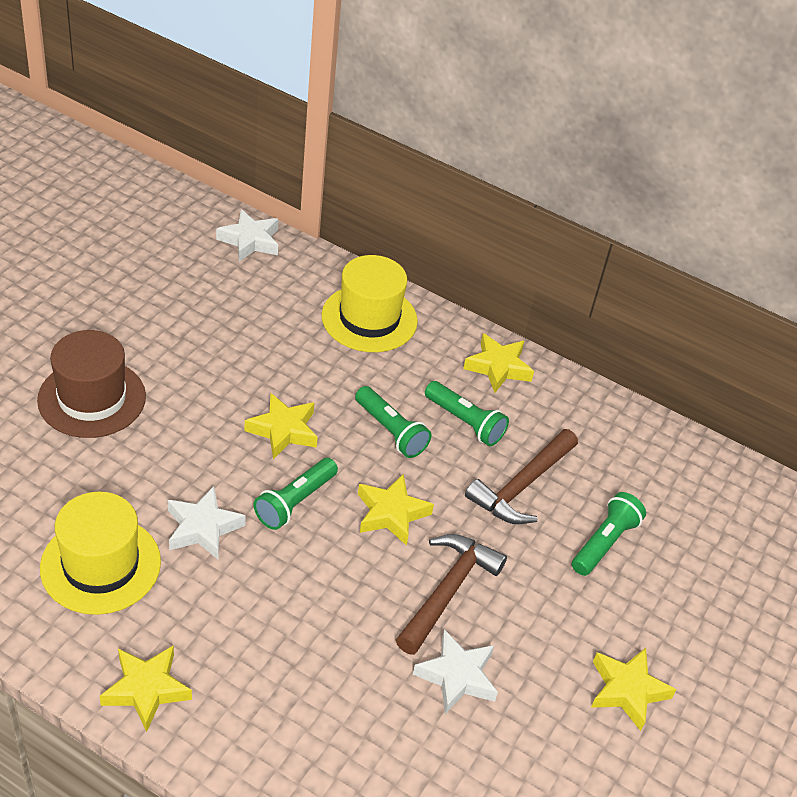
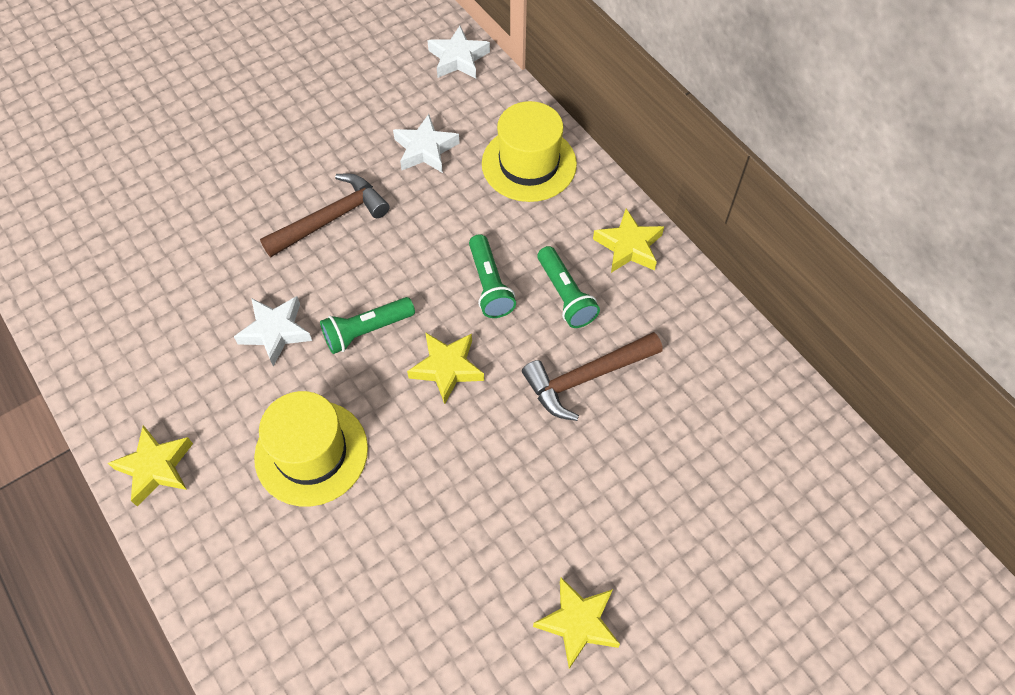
camera: 30 degrees right, 15 degrees up
brown hat [37,330,146,438] -> none
yellow hat [40,492,161,615] -> yellow hat moved to [254,391,368,507]
yellow star [244,393,318,459] -> none
brown hammer [396,534,507,655] -> brown hammer moved to [260,174,389,257]
white star [413,629,498,714] -> white star moved to [393,114,460,173]
green flashlight [572,492,646,576] -> none

